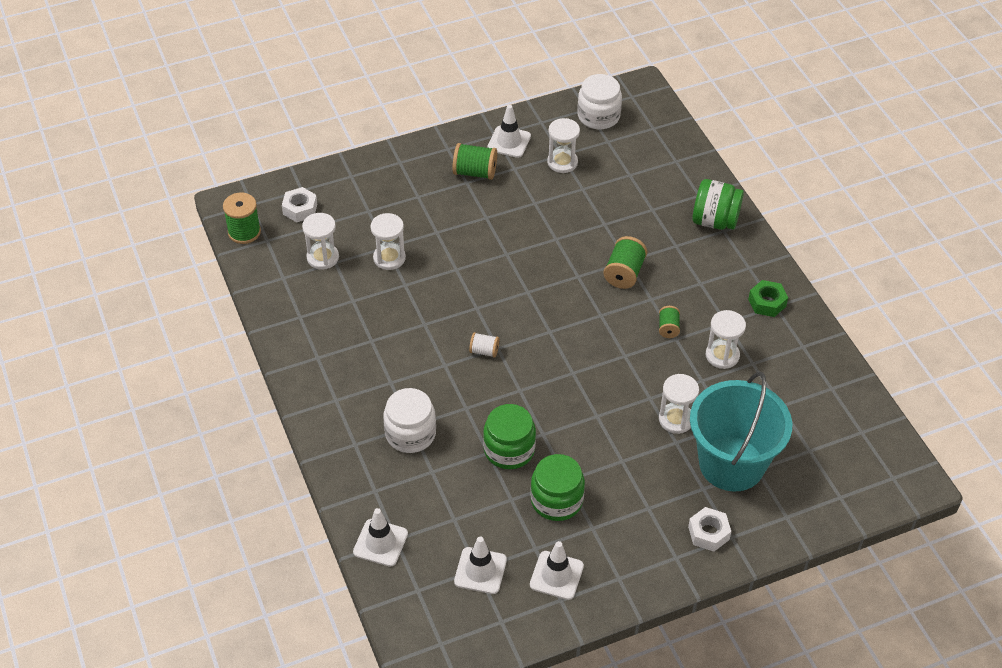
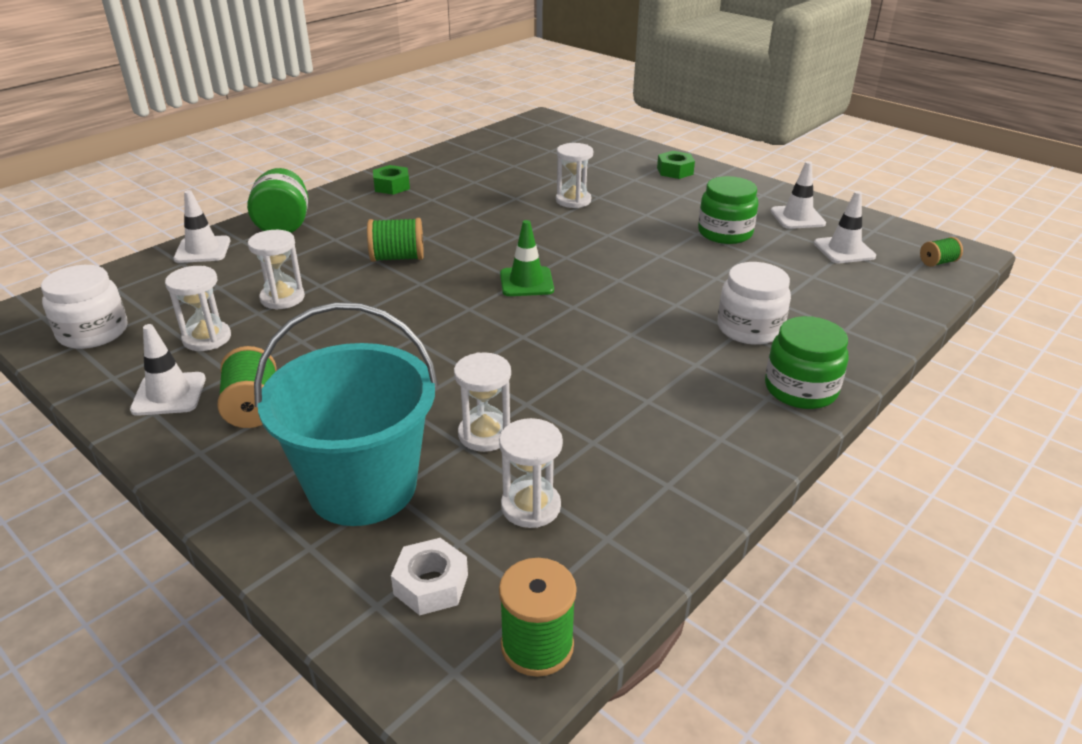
camera: 115 degrees left, 15 degrees down
white traffic cone [353,508,408,567] -> white traffic cone moved to [174,190,230,263]
white spool [469,332,499,358] -> none
green jar [483,404,536,469] -> green jar moved to [765,316,849,409]
green spool [659,306,680,338] -> green spool moved to [920,237,963,267]
white nut [688,507,731,552] -> green nut [657,151,695,179]
turquoise bucket [690,372,792,492] -> turquoise bucket moved to [254,302,438,526]
white hourglass [706,310,746,369] -> white hourglass moved to [248,230,305,310]
none -> green traffic cone [500,220,554,296]

